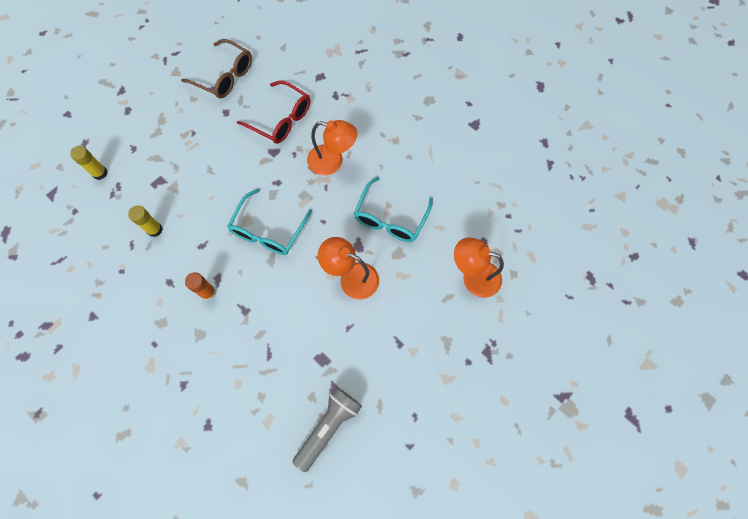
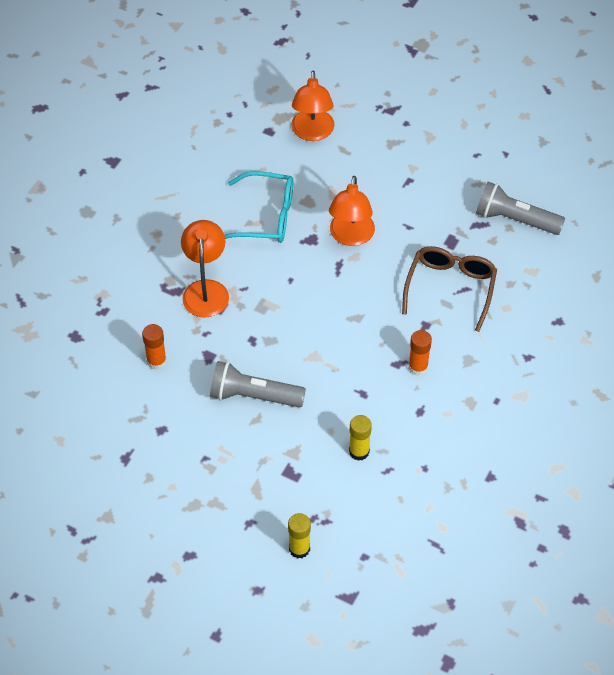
camera: 105 degrees left, 15 degrees down
brown glasses [181,39,252,99] -> brown glasses moved to [402,246,497,332]
turquoise glasses [227,189,312,255] -> none
red glasses [237,80,310,144] -> orange glue stick [142,324,167,370]
none -> grey flashlight [210,361,306,408]

